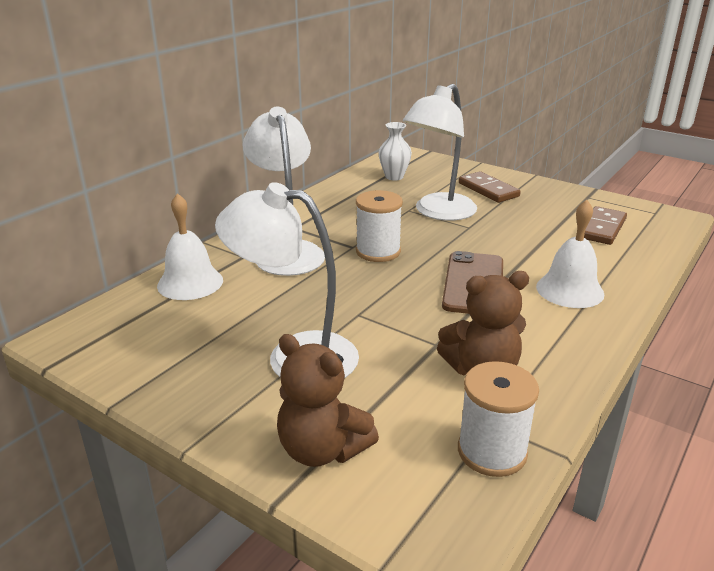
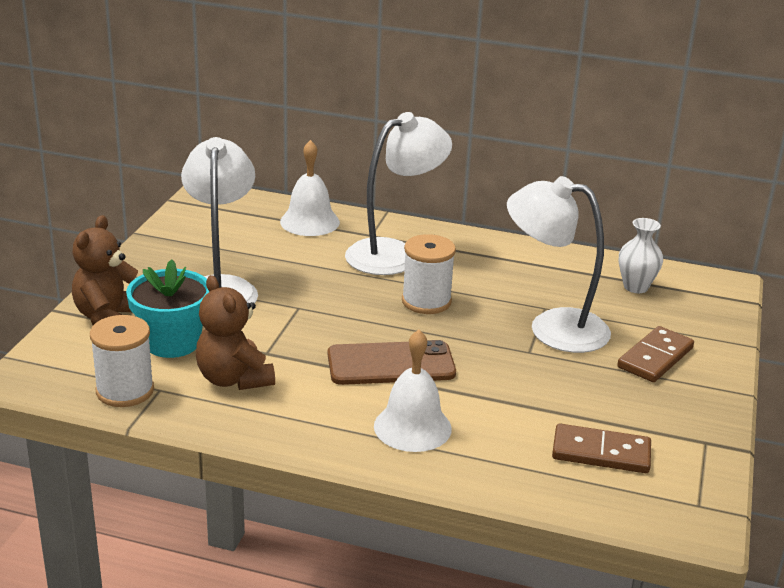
camera: 70 degrees right, 0 degrees up
none -> turquoise flower pot [126,259,209,358]

